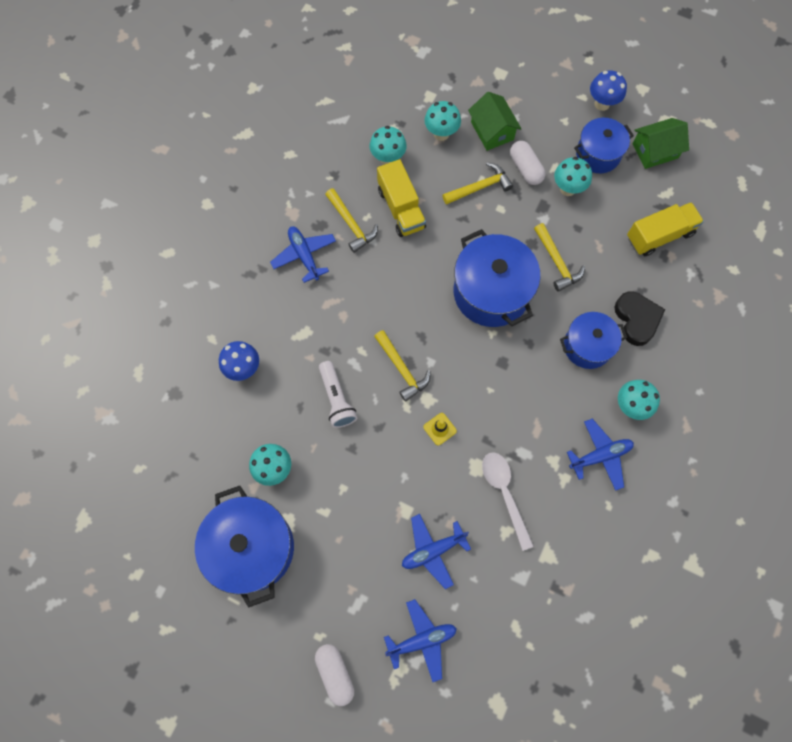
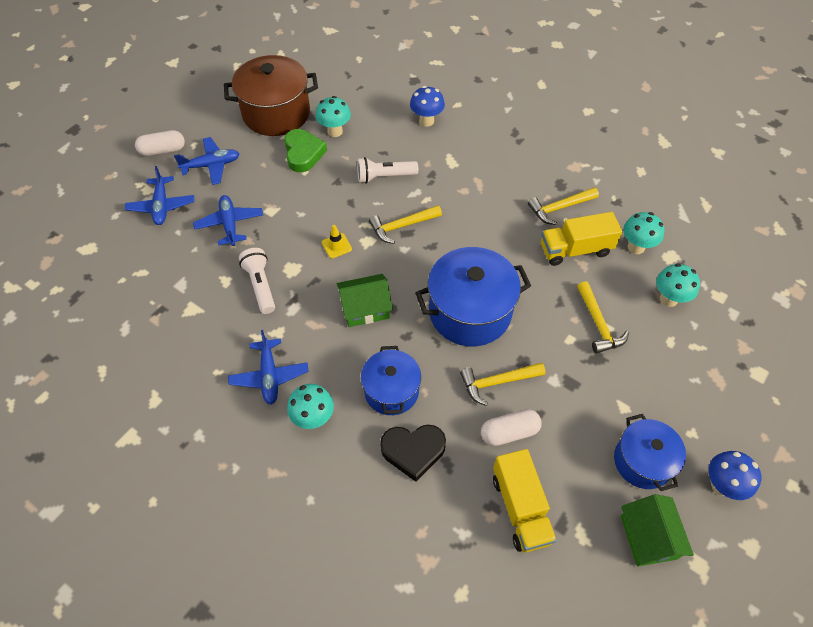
camera: 100 degrees right, 15 degrees down
blue pot [195,486,294,608] -> brown pot [224,55,318,136]
blue plane [270,226,336,283] -> blue plane moved to [174,137,239,185]
green house [468,92,521,151] -> green house moved to [337,274,393,327]
white spoon [482,452,534,551] -> white flashlight [239,248,275,314]
white capsule [510,141,546,185] -> white capsule moved to [481,409,542,446]
turquoise mushroom [554,157,592,196] -> none
none -> green heart [284,129,327,172]

